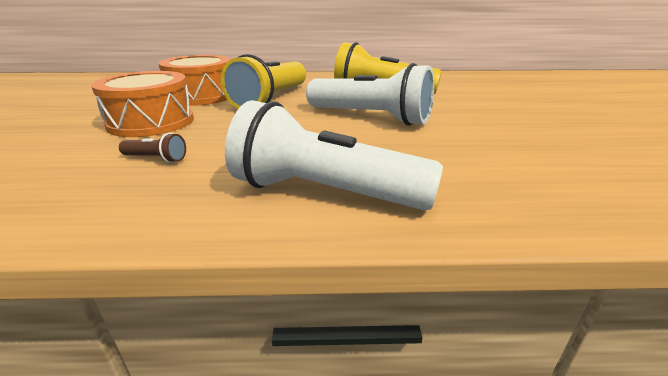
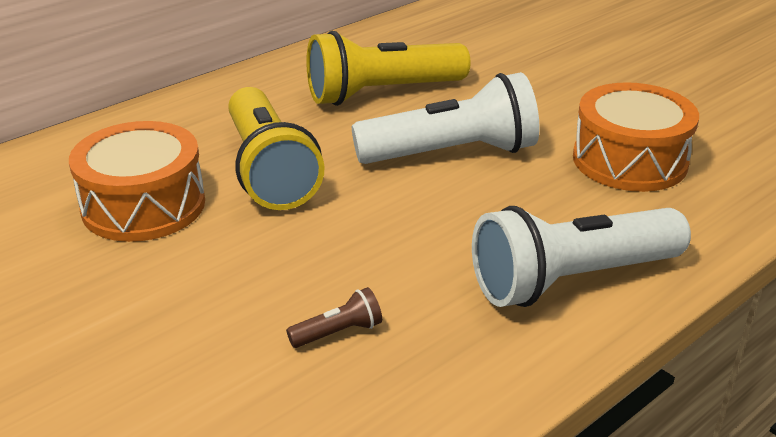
camera: 40 degrees left, 5 degrees up
orange drum [91,71,194,137] -> orange drum moved to [573,82,699,192]

